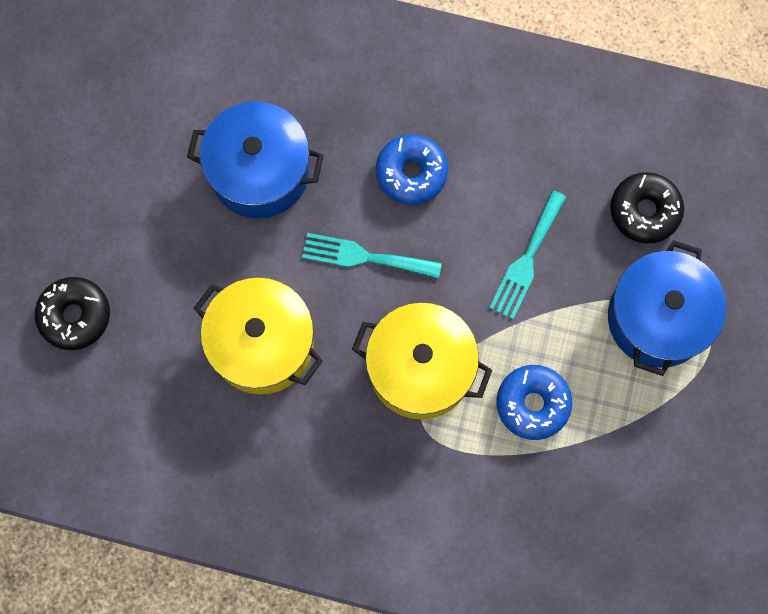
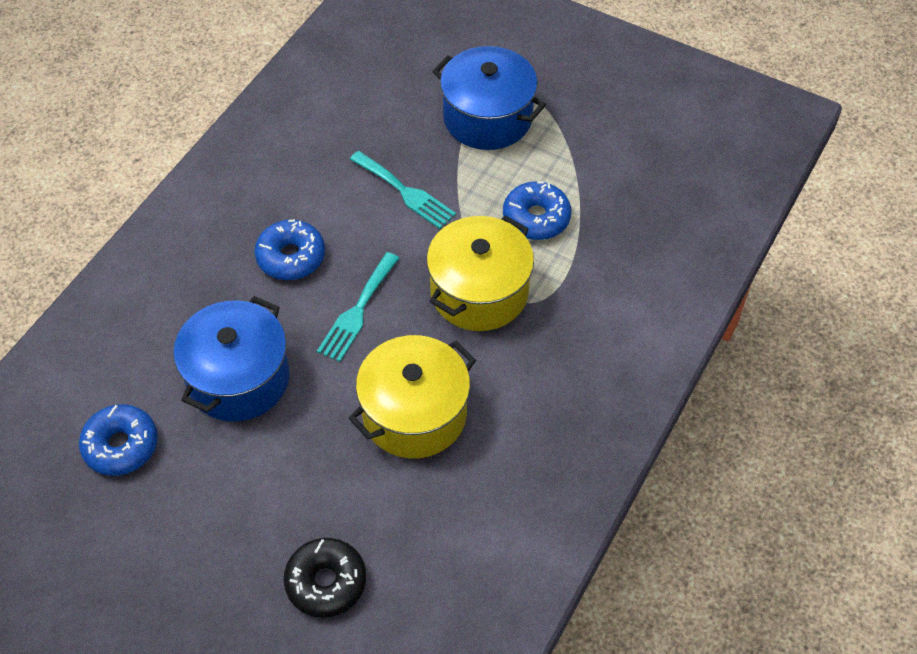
camera: 75 degrees left, 20 degrees down
black donut [610,172,684,243] -> none
none -> blue donut [79,404,158,476]

